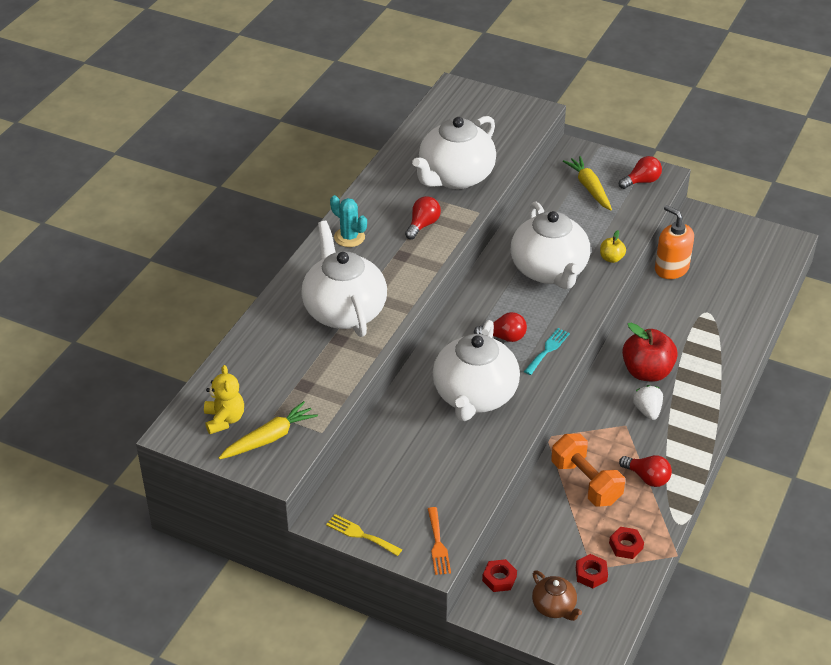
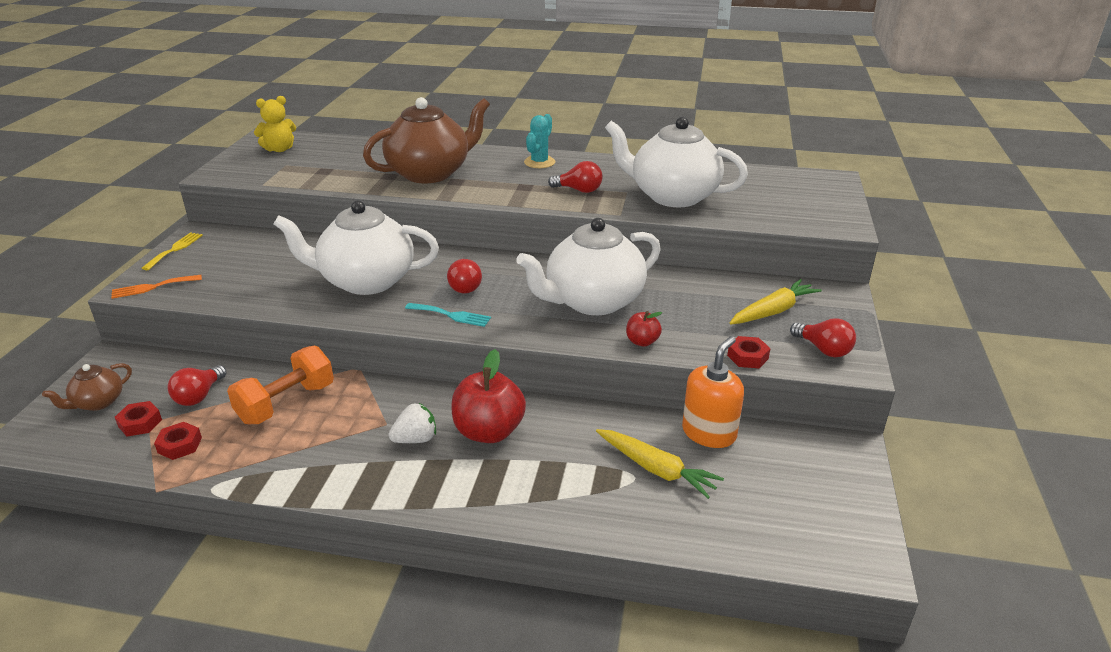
camera: 75 degrees right, 10 degrees down
yellow carrot [219,401,318,459] -> yellow carrot moved to [596,429,724,499]
white teapot [301,221,387,337] -> brown teapot [363,97,490,183]
red nut [482,559,517,592] -> red nut moved to [727,336,771,369]
yellow apple [600,230,626,263] -> red apple [626,311,662,347]
red light bulb [619,455,672,487] -> red light bulb moved to [168,365,227,406]

